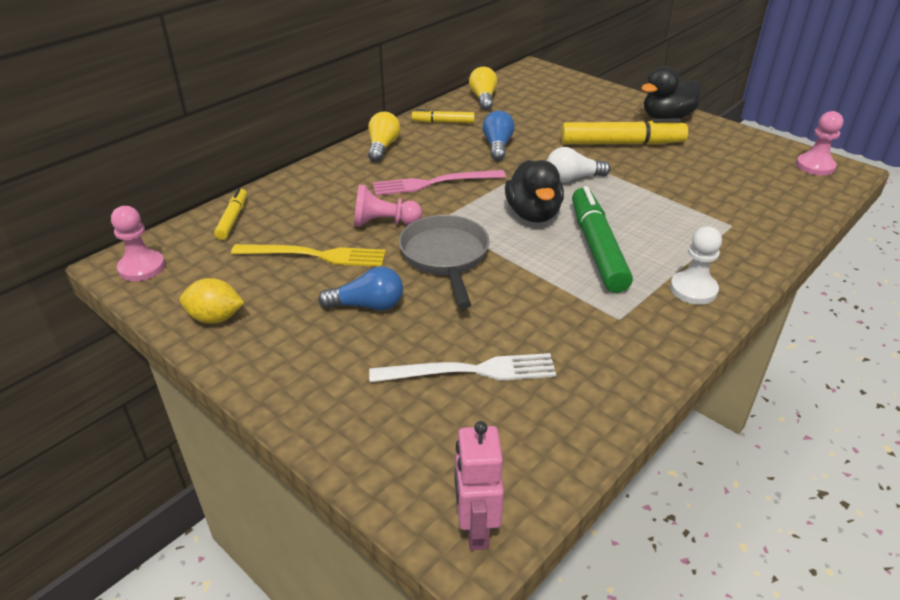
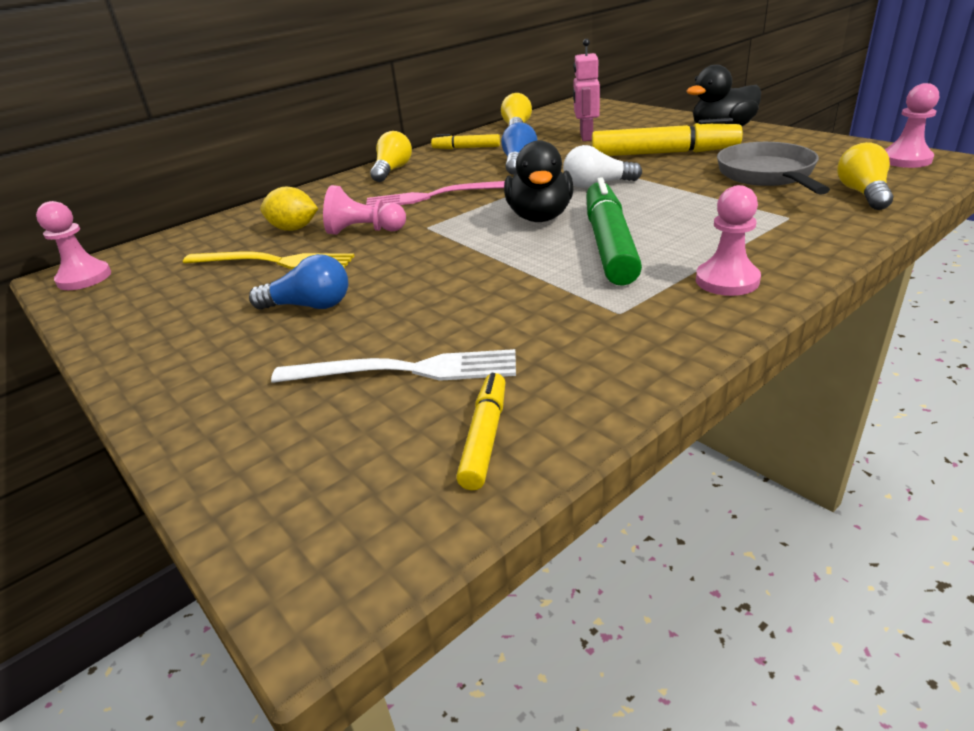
camera: 10 degrees right, 5 degrees down
yellow lemon [180,278,244,323] -> yellow lemon moved to [260,186,318,231]
yellow marker [214,188,247,240] -> yellow marker moved to [456,373,505,490]
grey pan [399,215,490,309] -> grey pan moved to [717,142,830,195]
pink robot [455,421,504,550] -> pink robot moved to [573,39,600,141]
white pawn [670,226,722,305] -> pink pawn [696,185,761,296]
none -> yellow light bulb [837,142,893,210]

